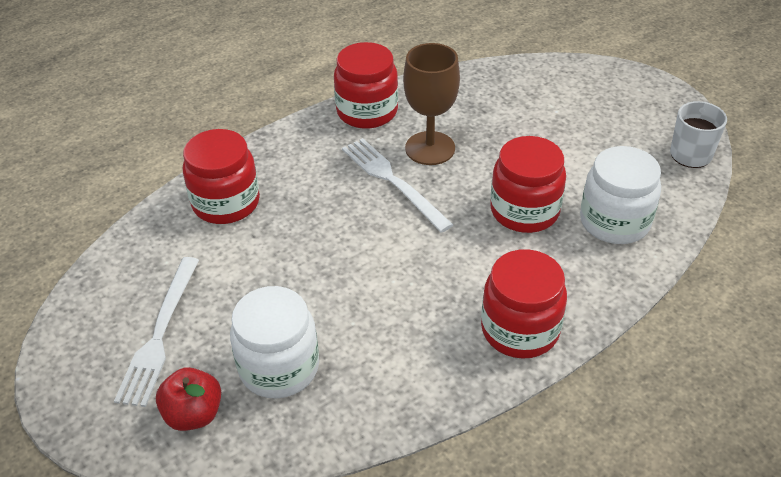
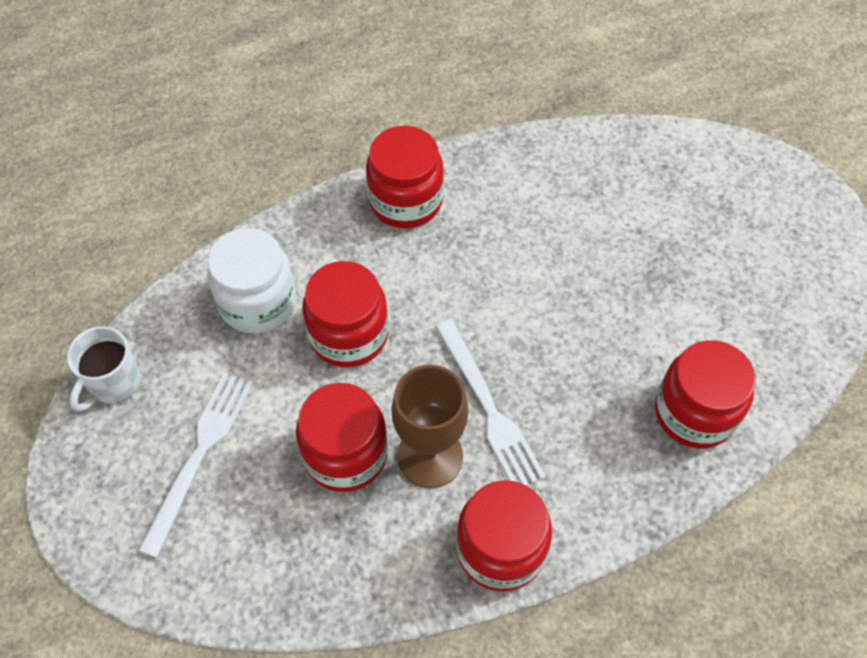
camera: 170 degrees left, 15 degrees up
white fork [114,257,199,407] -> white fork moved to [138,372,254,558]
red apple [156,367,221,431] -> none
white jar [230,286,319,398] -> none
none -> red jar [296,383,388,492]

